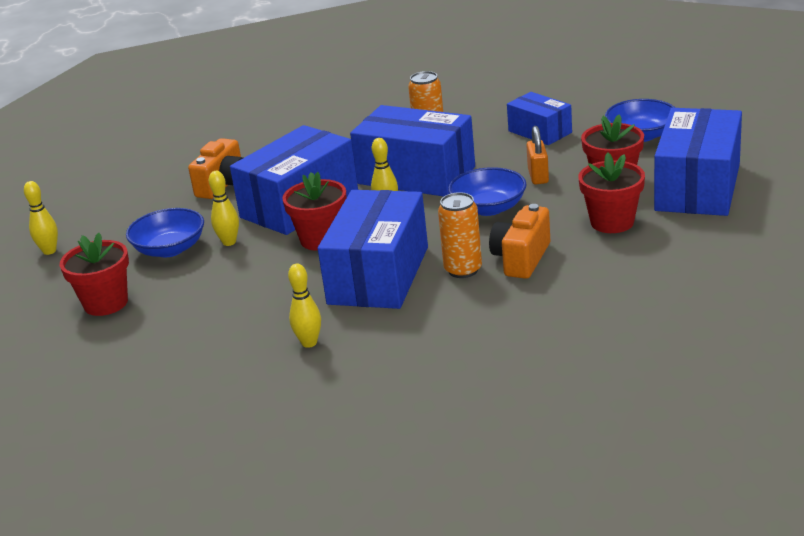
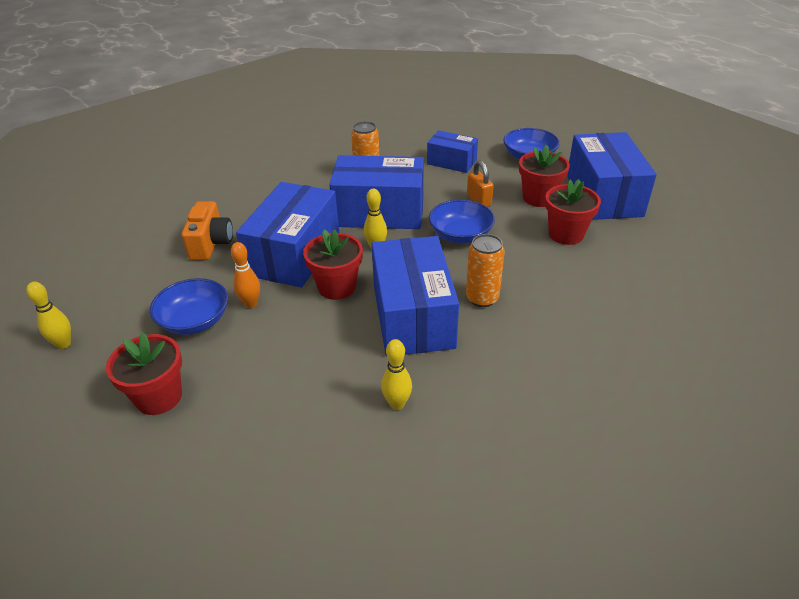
camera: 25 degrees left, 10 degrees up
yellow bowling pin [209,171,239,246] -> orange bowling pin [231,242,260,308]
orange camera [489,204,550,279] -> none

